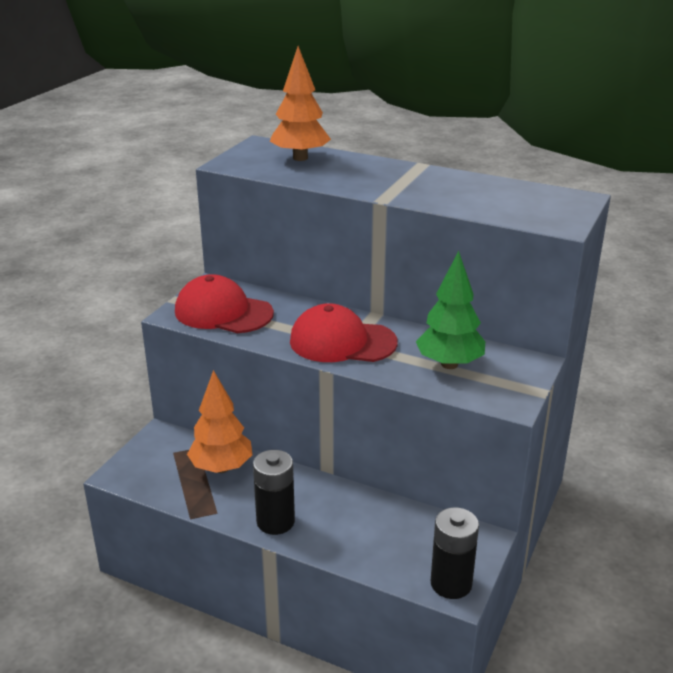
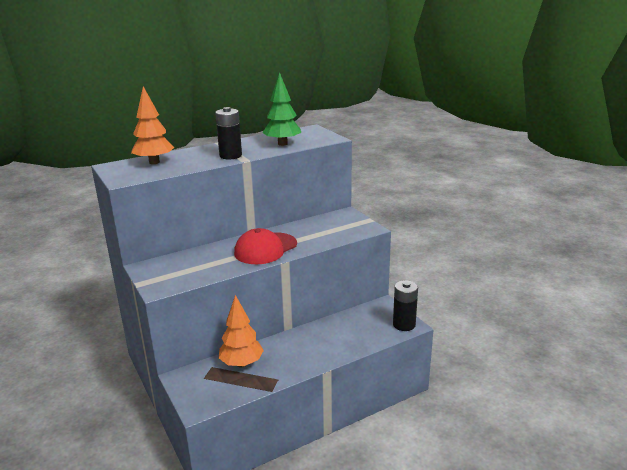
camera: 55 degrees left, 5 degrees down
red cap [175,274,274,333] -> none
black battery [253,450,295,535] -> black battery moved to [215,107,242,159]
green tree [416,251,485,369] -> green tree moved to [262,72,301,146]

